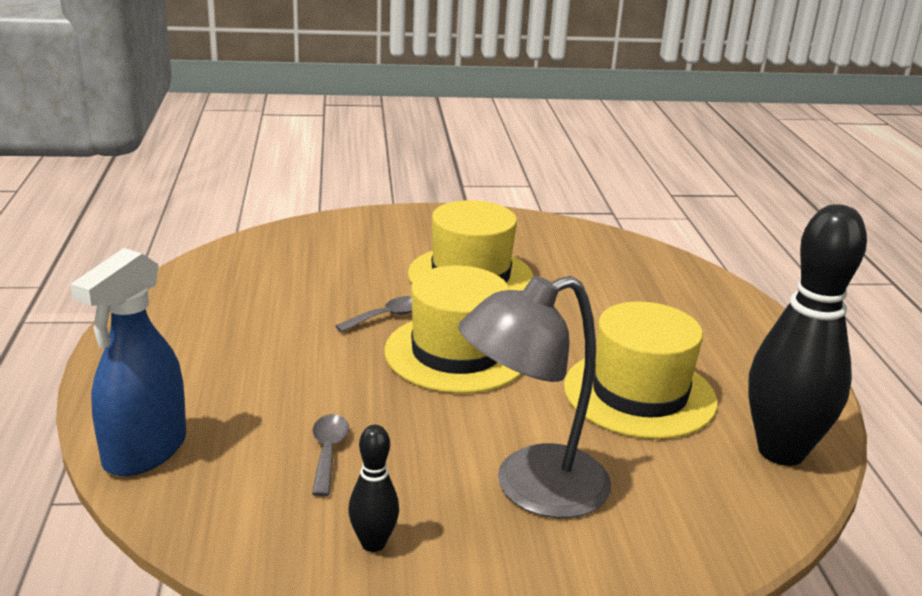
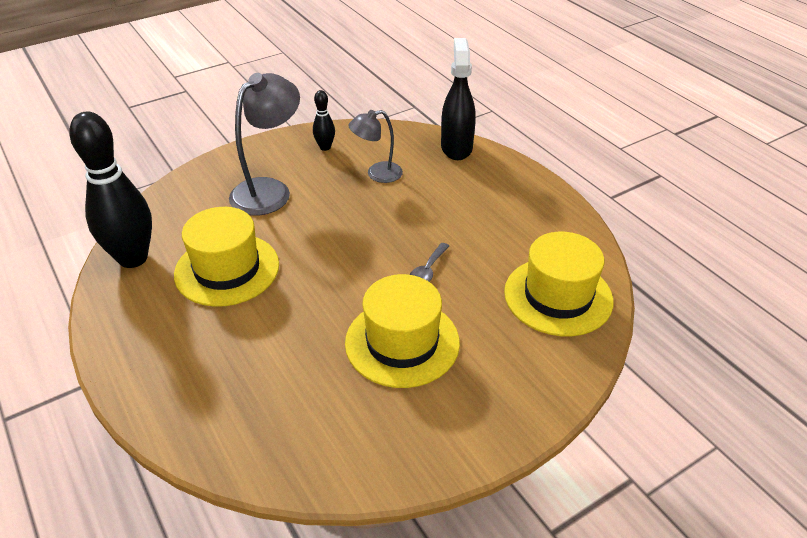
camera: 155 degrees right, 15 degrees up
blue spray bottle [70,248,186,476] -> black spray bottle [441,38,475,160]
grey spoon [312,414,349,496] -> grey lamp [348,110,403,183]
yellow hat [384,266,521,393] -> yellow hat moved to [504,232,613,336]

